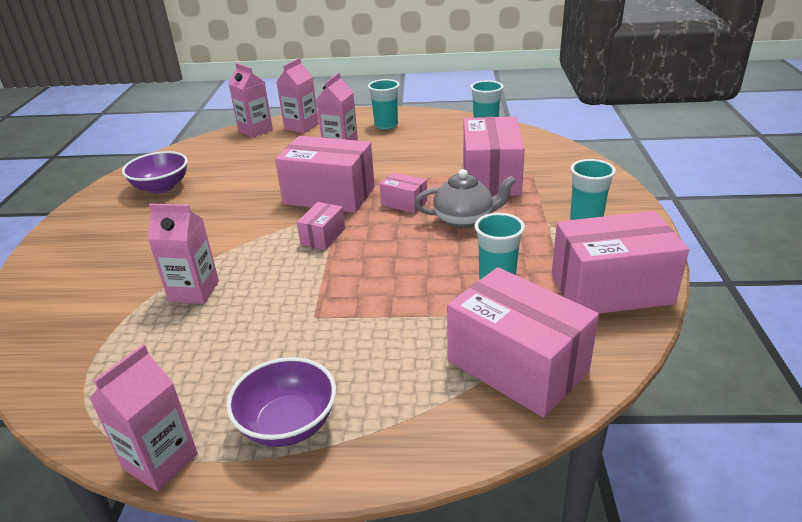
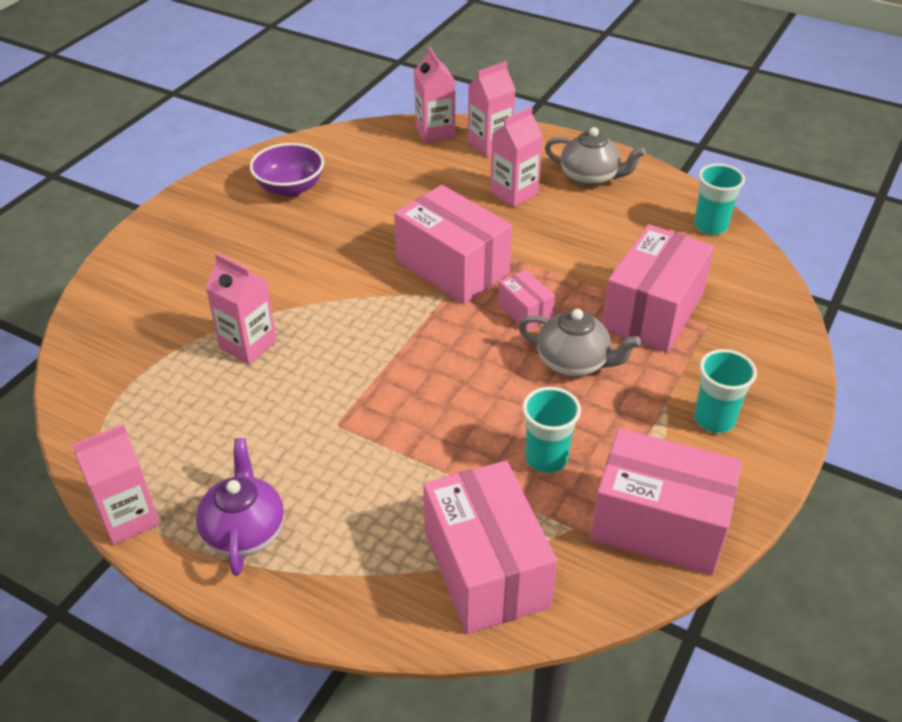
camera: 25 degrees right, 10 degrees up
purple bowl [226,357,336,447] -> purple teapot [196,438,284,576]
pink box [297,202,345,250] -> none
turquoise cup [368,79,400,130] -> grey teapot [545,127,646,187]

